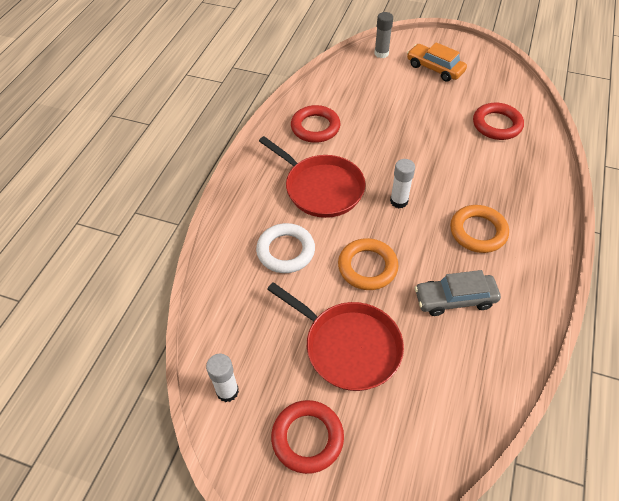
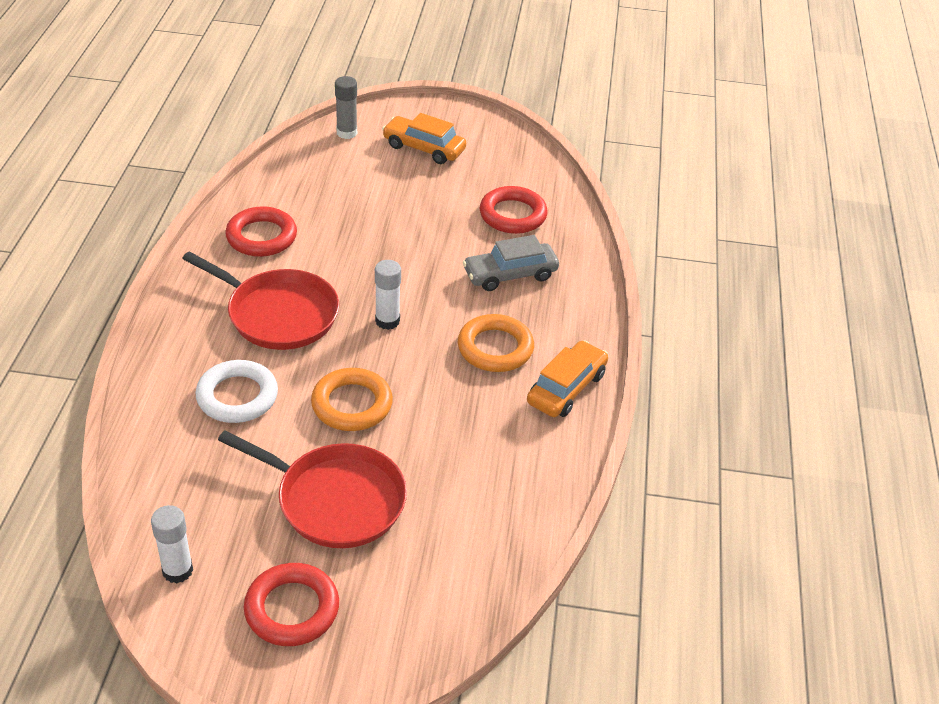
camera: 15 degrees left, 10 degrees down
grey car [415,270,501,316] -> grey car moved to [463,235,559,291]
none -> orange car [527,340,608,417]

